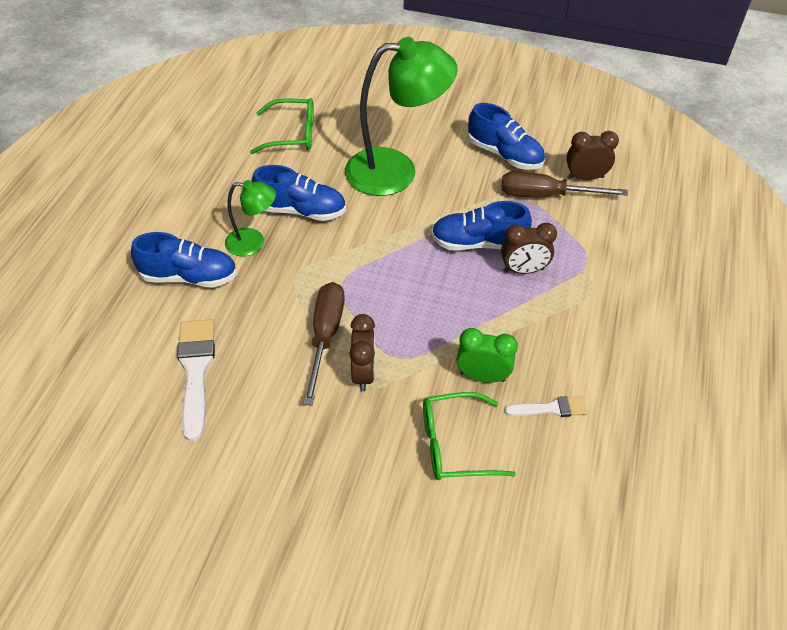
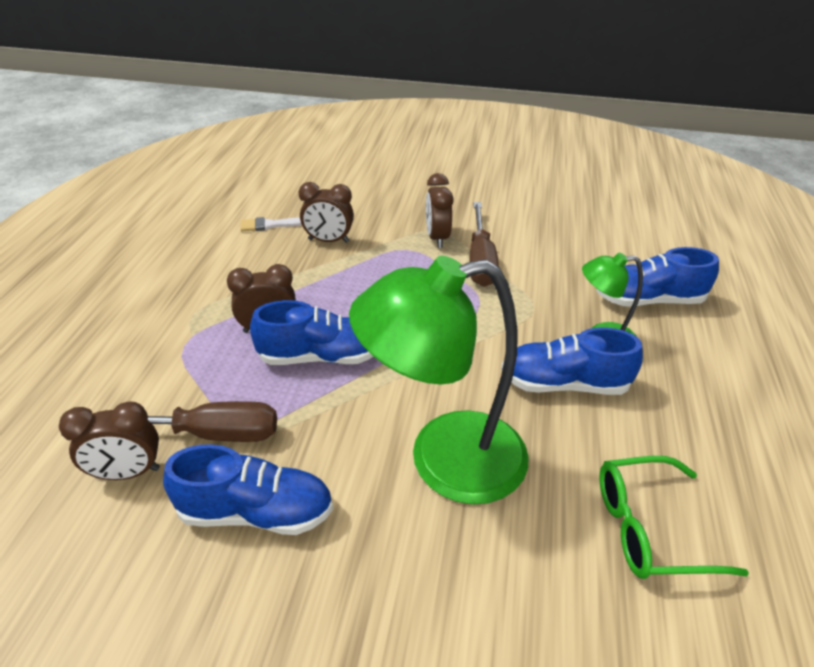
camera: 175 degrees right, 10 degrees down
white brush [177,319,215,441] -> none
green glasses [423,392,516,480] -> none
green clock [457,328,518,383] -> brown clock [299,182,354,243]
blue shoe [468,103,545,170] -> blue shoe turned 150 degrees clockwise [163,444,333,535]

